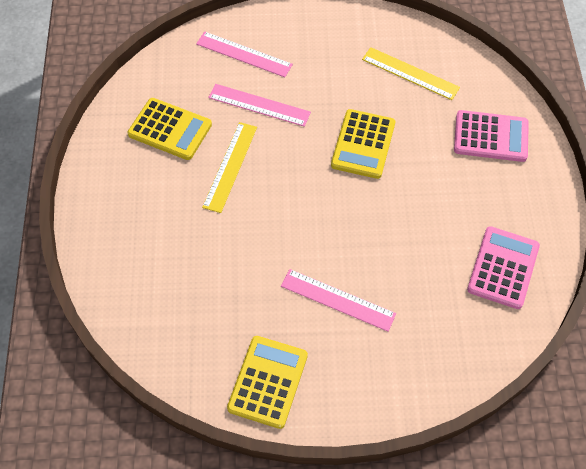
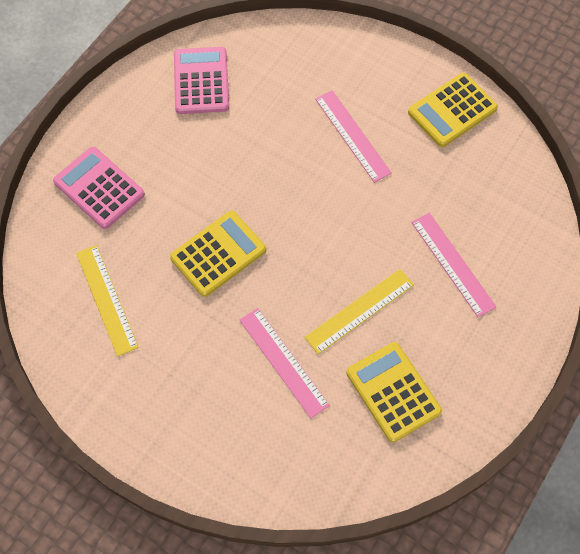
camera: 145 degrees left, 5 degrees up
pink ruler [196,31,293,77] -> pink ruler moved to [411,213,496,317]
pink calculator [467,226,540,309] -> pink calculator turned 120 degrees clockwise [174,47,229,114]

